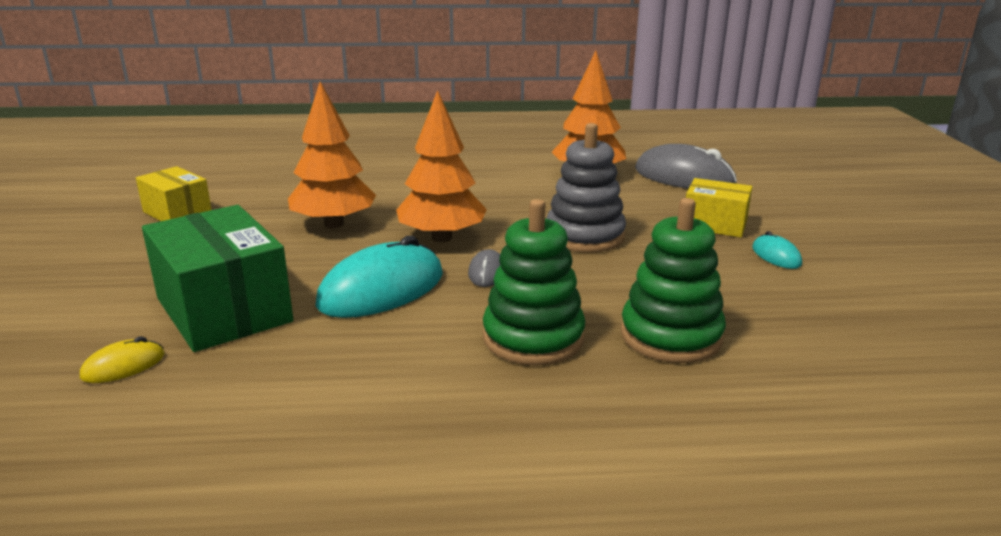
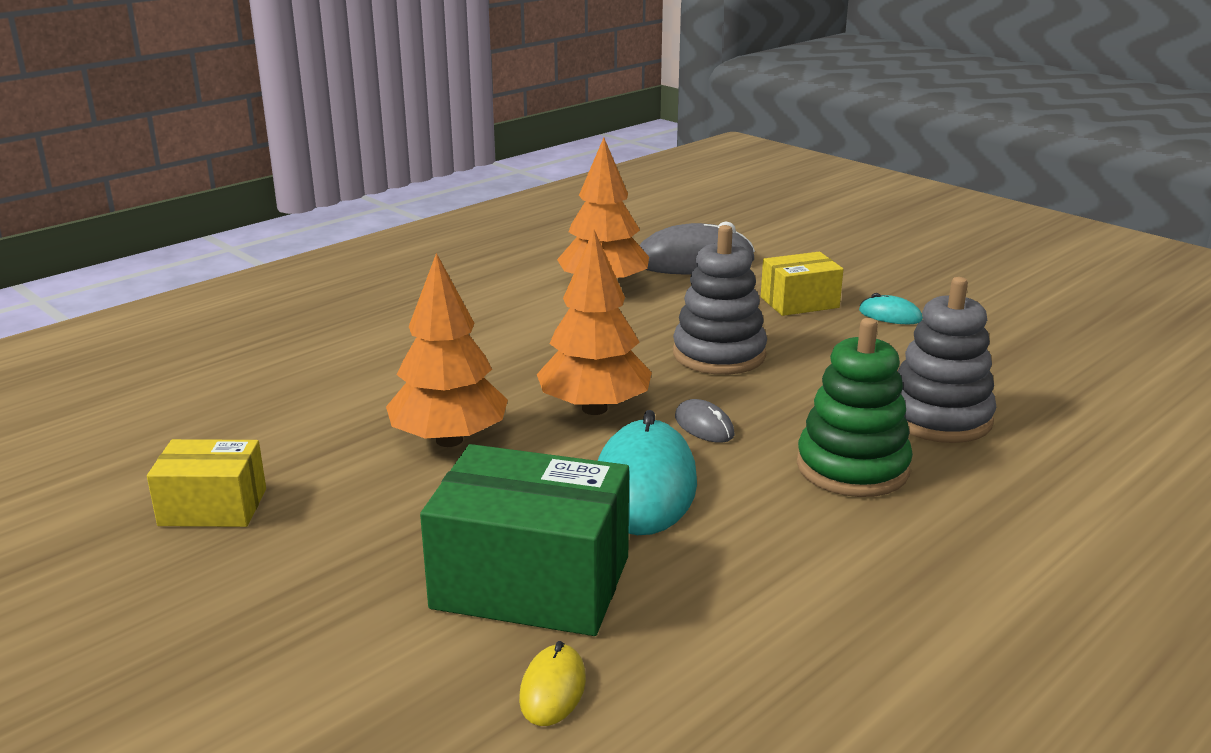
camera: 40 degrees left, 0 degrees up
green stacking toy [621,198,726,363] -> grey stacking toy [898,277,997,443]

